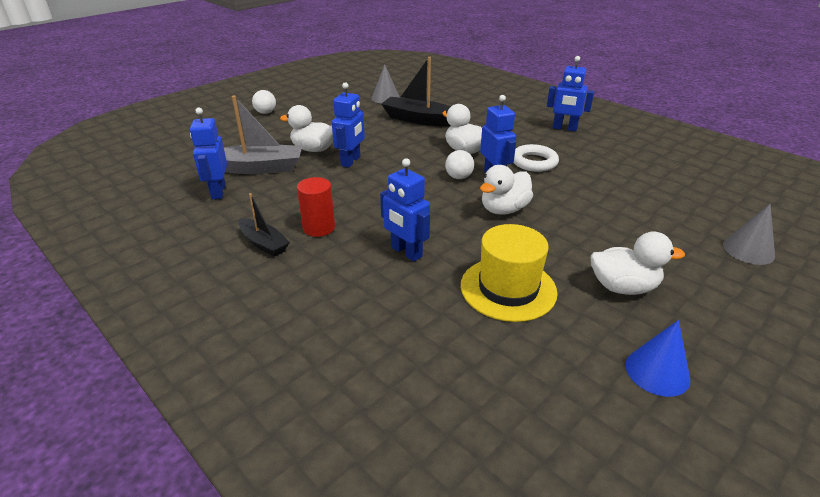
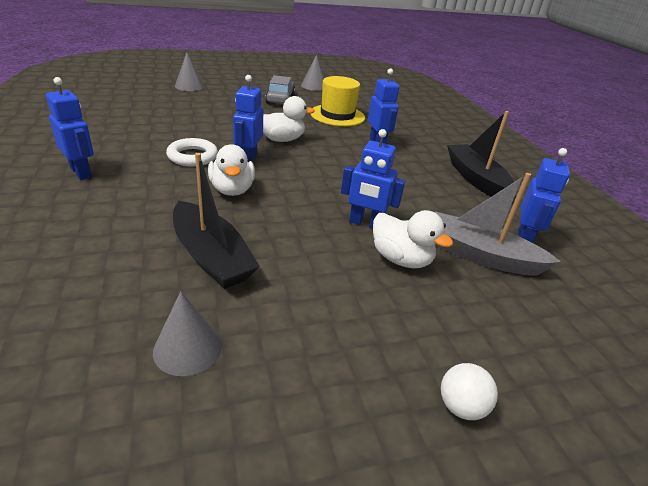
camera: 155 degrees left, 0 degrees up
black boat [239,193,290,257] -> black boat [447,111,514,197], size x1.69
red cylinder [297,177,335,237] -> none
blue robot [332,82,365,168] -> blue robot turned 120 degrees counterclockwise [341,129,405,228]
white ball [445,150,474,179] -> none
white duck [591,232,685,295] -> grey car [265,75,295,104]
blue cone [625,320,690,397] -> grey cone [301,55,324,91]

